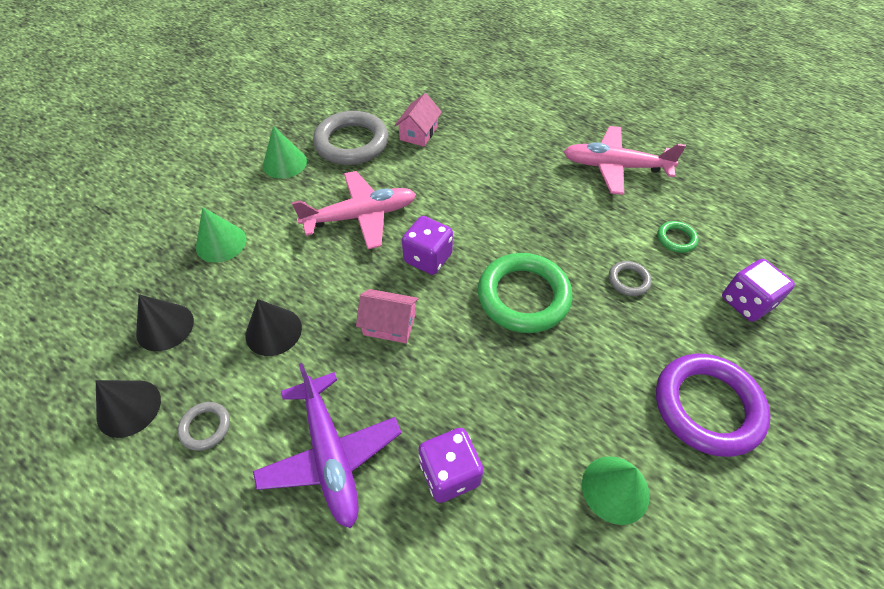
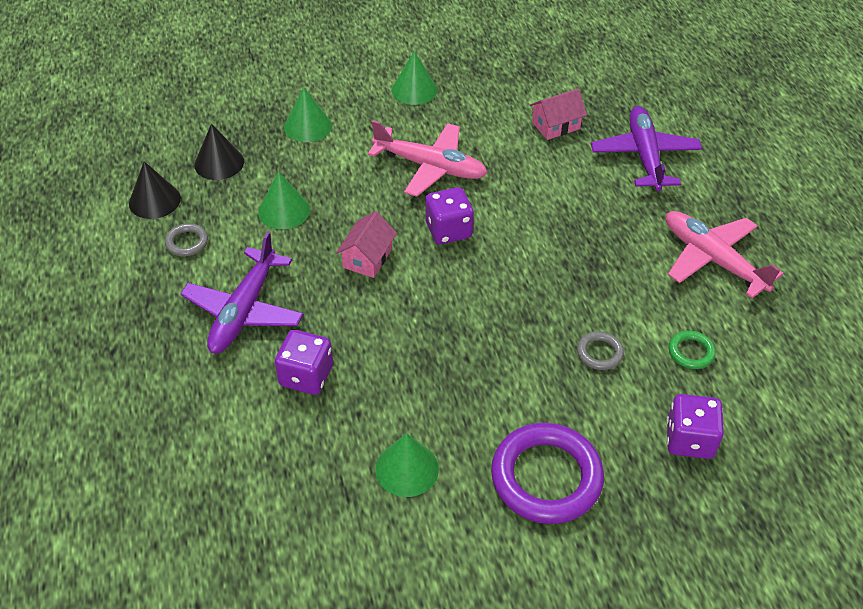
camera: 40 degrees right, 5 degrees down
black cone [246,299,302,356] -> green cone [258,171,310,229]
grey ring [313,111,388,165] -> none
pink house [356,289,418,343] -> pink house turned 60 degrees clockwise [336,211,397,278]
green ring [478,253,573,333] -> none
none -> purple plane [591,106,702,191]

